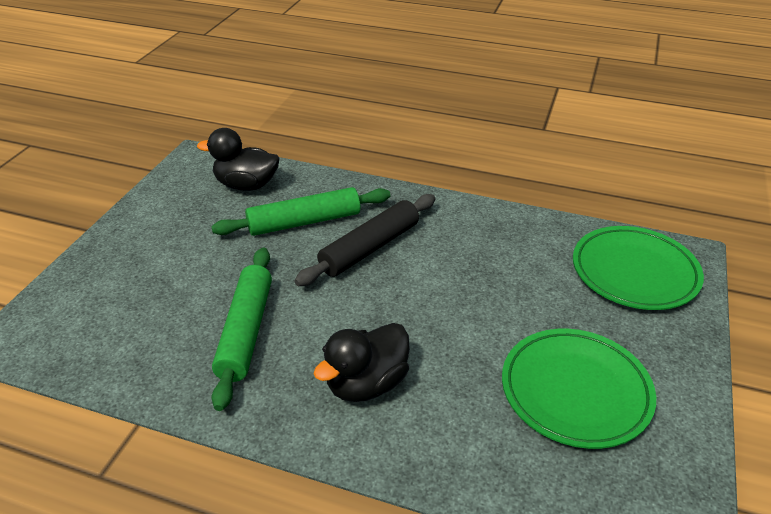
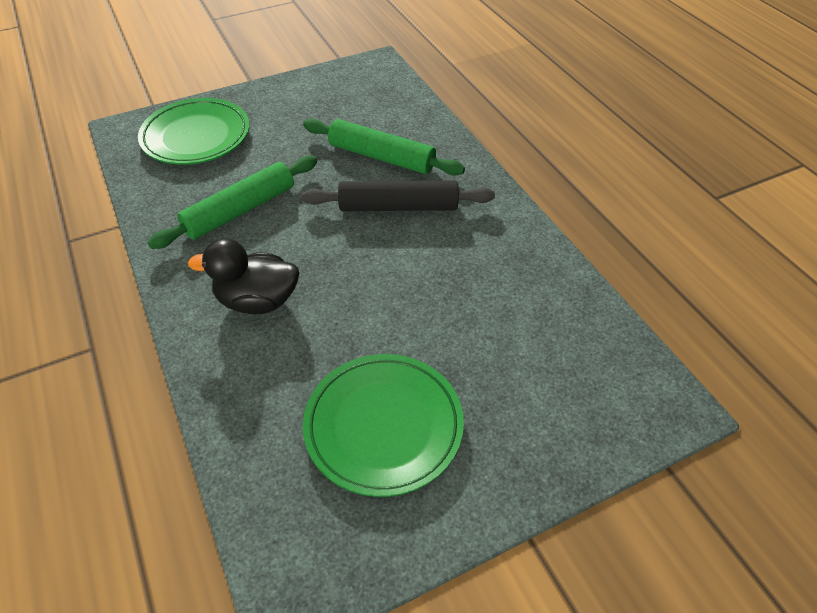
camera: 45 degrees right, 10 degrees up
black duck [197,128,279,191] -> none
green plate [573,226,704,310] -> green plate moved to [138,98,250,165]

